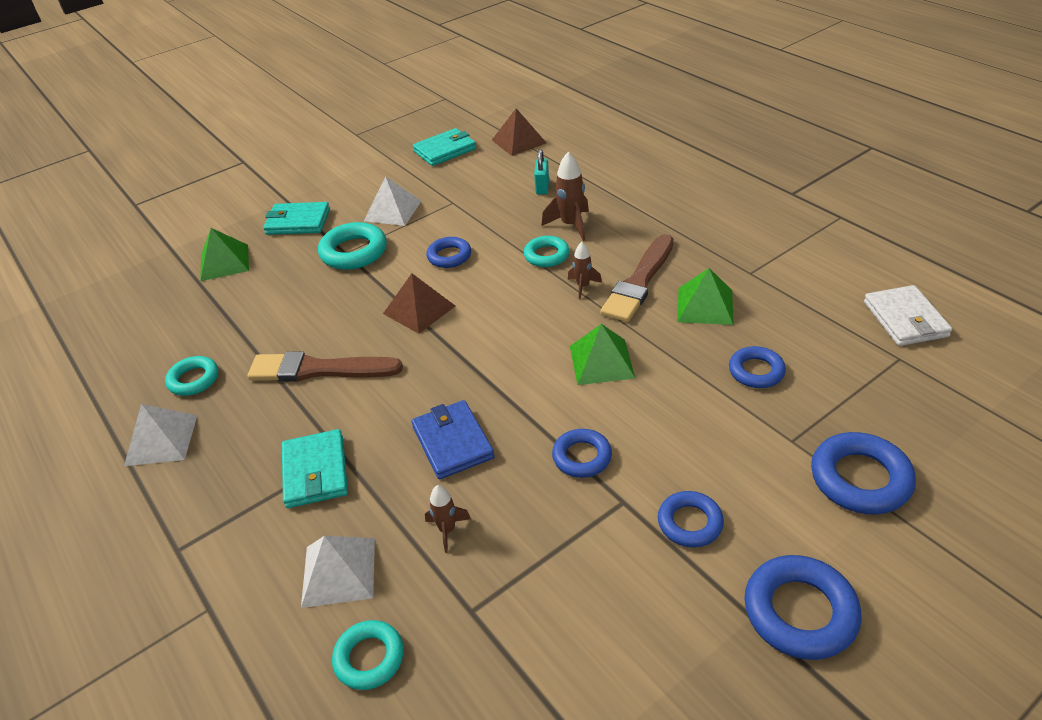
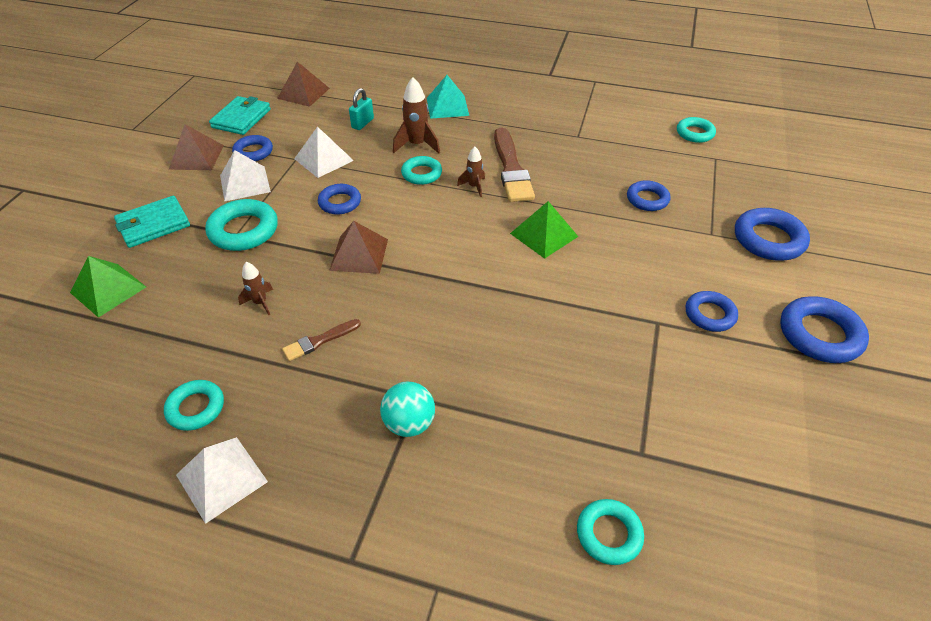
camera: 40 degrees left, 5 degrees up
brown brush [248,351,403,382] -> brown brush [282,319,361,361], size x0.52
turquoise wallet [282,429,348,508] -> turquoise ball [380,382,435,437]
white pyramid [301,536,375,608] -> white pyramid moved to [294,126,354,178]
blue wallet [411,400,495,479] -> none
brown rocket [425,485,471,553] -> brown rocket moved to [238,262,273,315]
turquoise padlock [534,149,549,195] -> turquoise padlock turned 60 degrees clockwise [349,88,374,130]
blue ring [552,429,612,478] -> blue ring moved to [232,135,273,161]
green pyramid [677,268,733,325] -> none
white wallet [864,285,952,346] -> turquoise ring [677,117,716,143]
none -> brown pyramid [169,124,224,170]
none -> turquoise pyramid [427,75,469,119]

